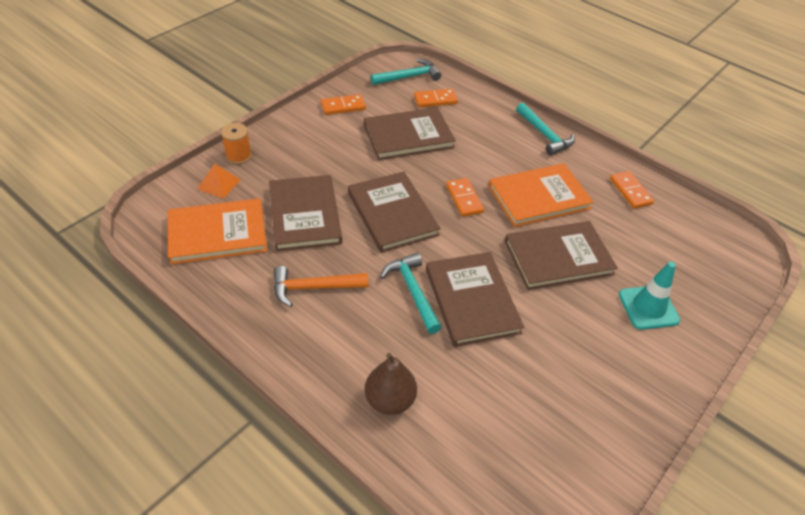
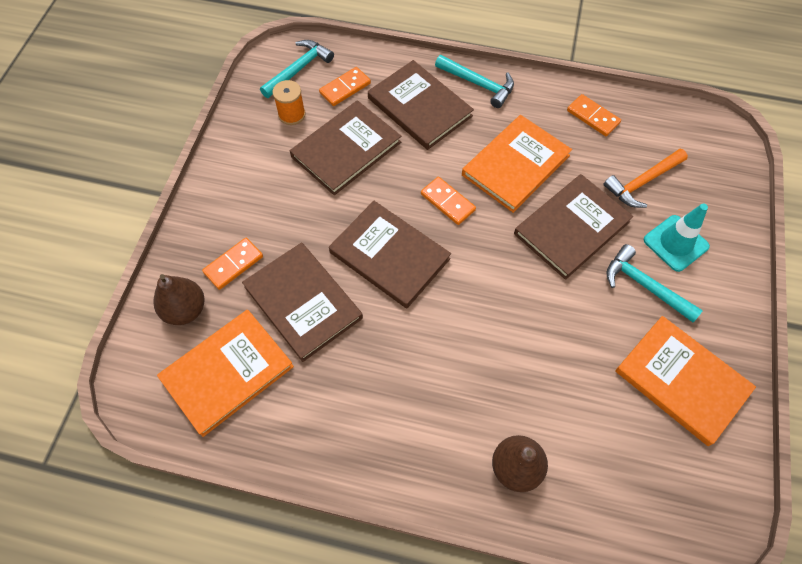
camera: 25 degrees left, 15 degrees up
orange pyramid [197,164,241,199] -> brown pear [153,274,205,325]
orange spool [221,123,252,164] -> orange spool moved to [273,80,306,125]
orange hammer [274,266,369,307] -> orange hammer moved to [603,149,688,208]
orange domino [321,94,366,115] -> orange domino moved to [202,238,263,290]
turquoise hammer [380,253,442,334] -> turquoise hammer moved to [606,244,703,322]
brown book [426,252,524,347] -> brown book moved to [368,60,474,150]
none -> orange book [615,316,756,446]

